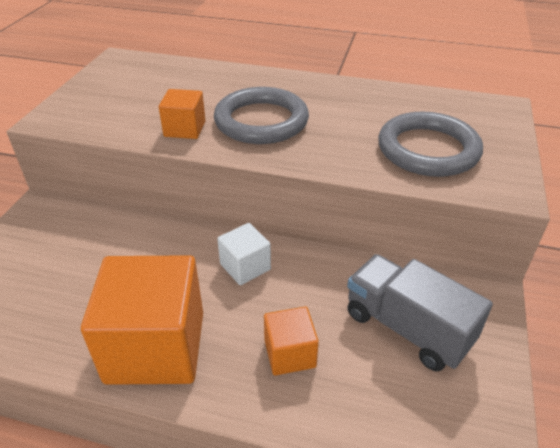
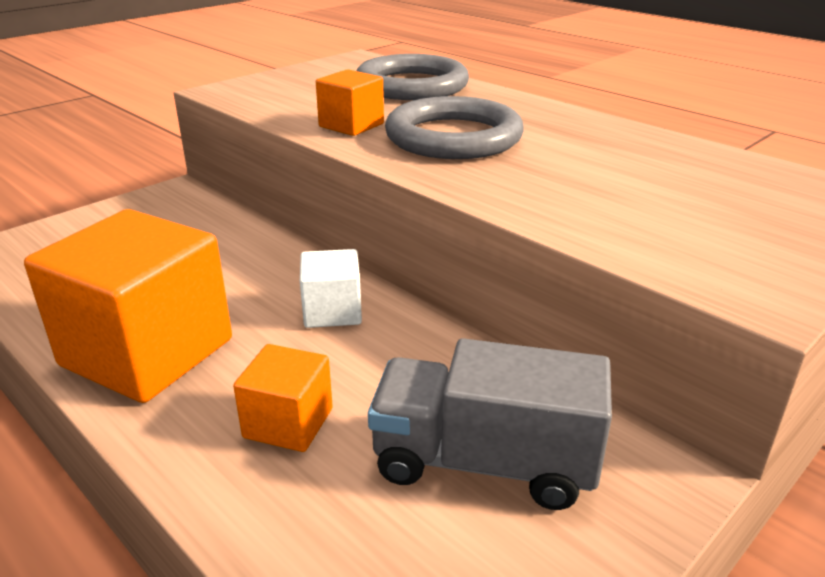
camera: 30 degrees right, 10 degrees down
grey truck [347,254,493,372] -> grey truck turned 60 degrees counterclockwise [368,338,612,510]
grey ring [378,111,483,177] -> grey ring moved to [356,54,469,100]

